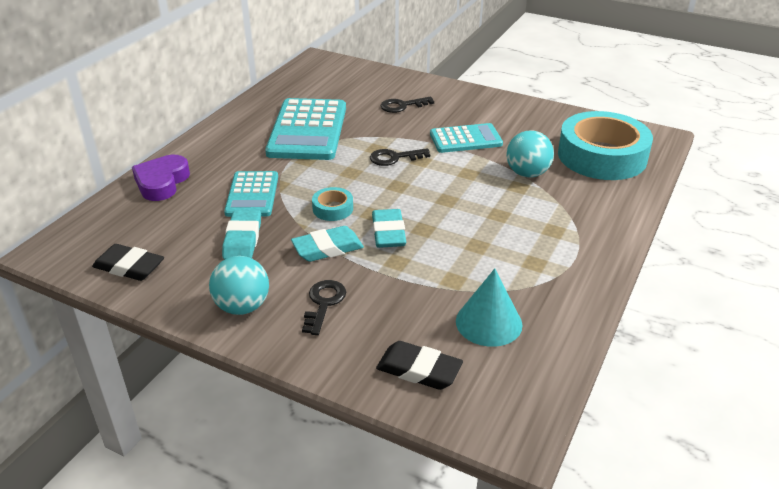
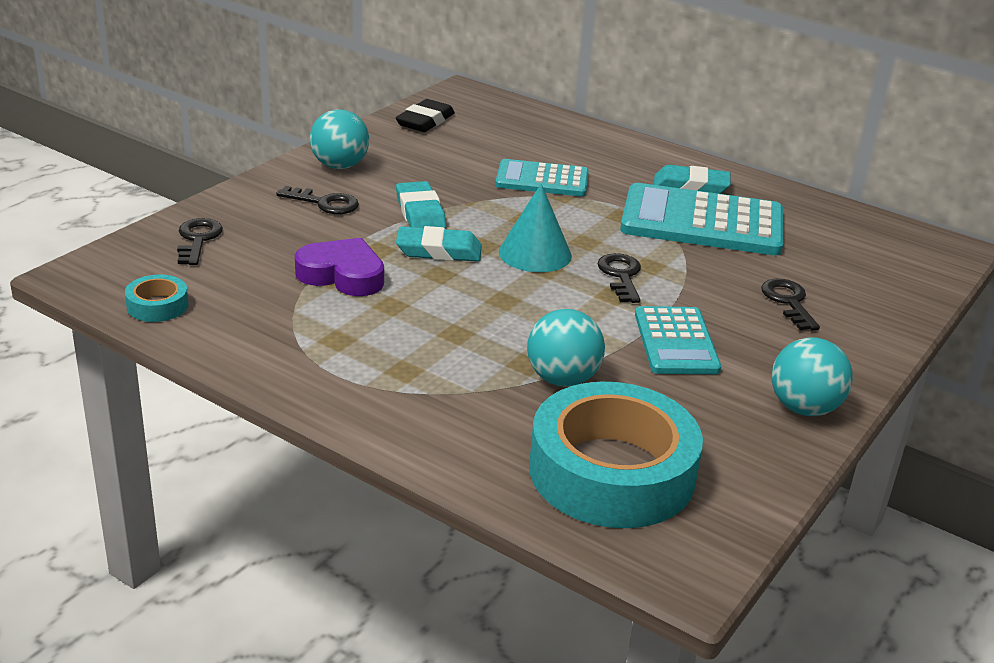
camera: 95 degrees right, 5 degrees down
purple heart [132,155,190,201] -> purple heart moved to [295,238,384,296]
turquoise eraser [222,210,261,259] -> turquoise eraser moved to [654,165,731,194]
turquoise tape [312,187,353,221] -> turquoise tape moved to [125,275,188,322]
black eraser [376,341,463,390] -> black key [177,218,223,265]
turquoise cone [456,269,522,347] -> turquoise cone moved to [499,183,572,272]
none -> turquoise ball [772,337,853,416]

